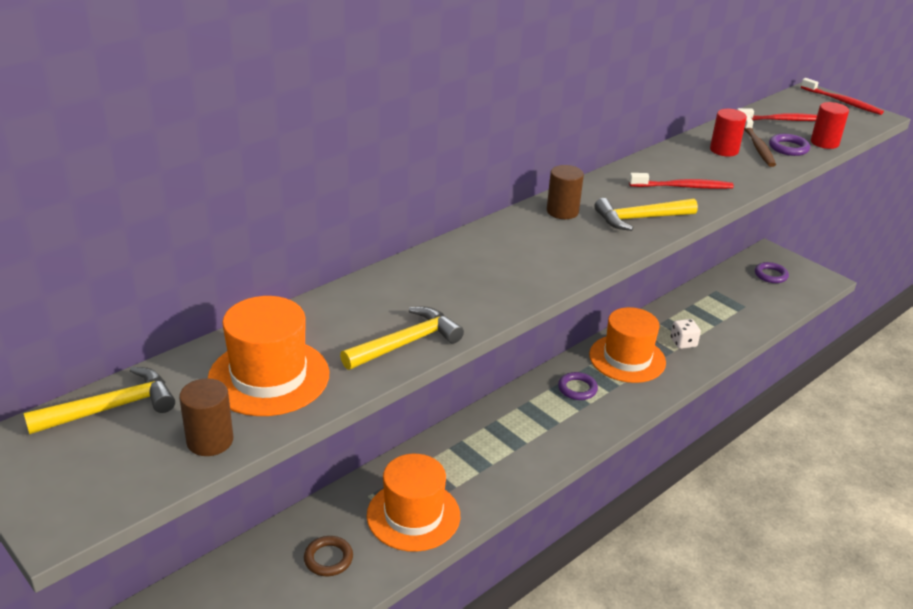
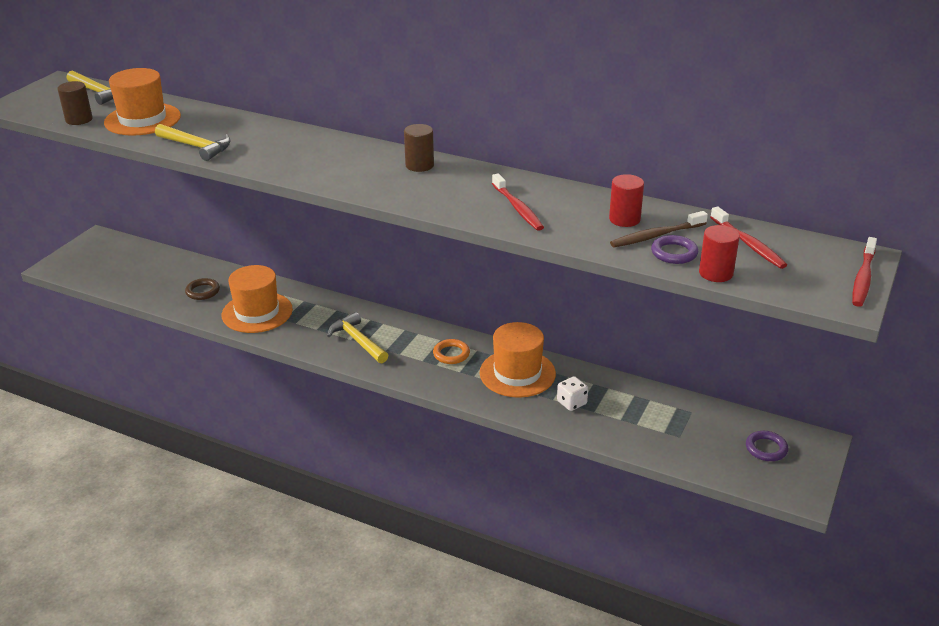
camera: 70 degrees right, 0 degrees up
purple ring [558,372,598,400] -> orange ring [433,339,470,364]
yellow hammer [594,198,698,231] -> yellow hammer moved to [327,312,388,363]

